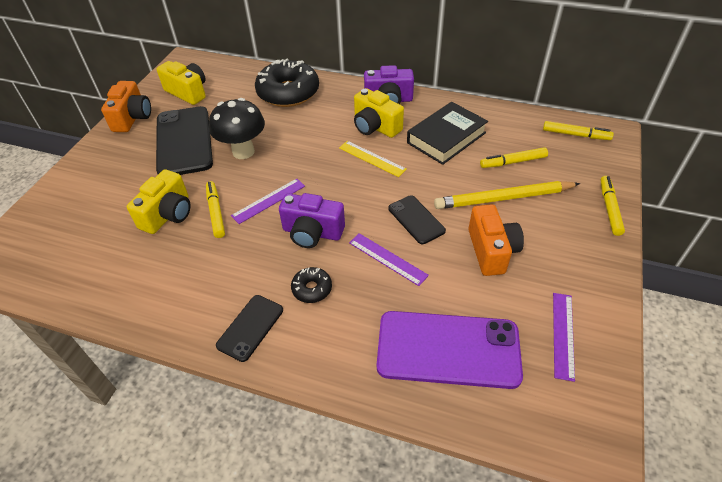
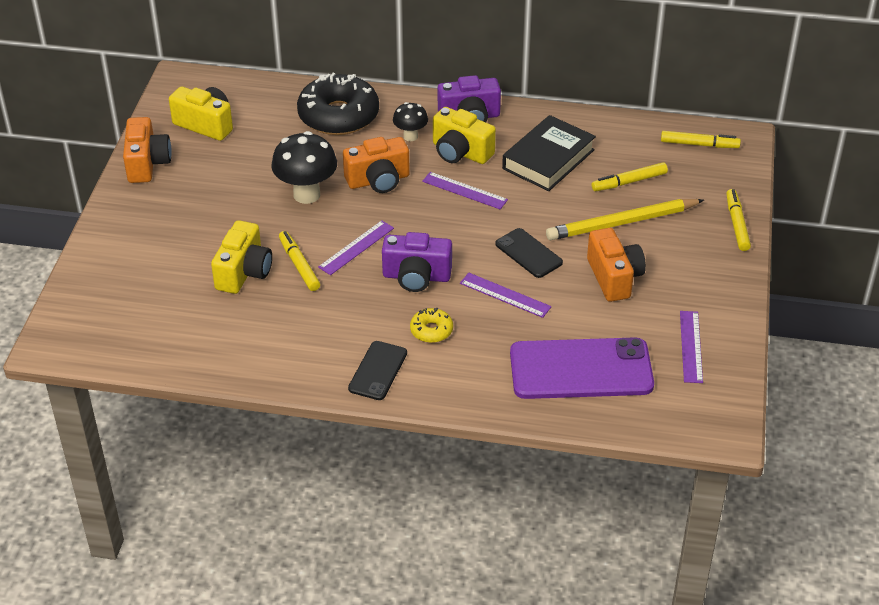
camera: 10 degrees left, 5 degrees down
black phone [156,106,213,175] -> none
black donut [291,267,332,303] -> yellow donut [410,308,453,343]
yellow ruler [339,141,407,177] -> purple ruler [422,172,508,209]
none -> orange camera [343,137,410,193]
none -> black mushroom [393,102,428,141]

